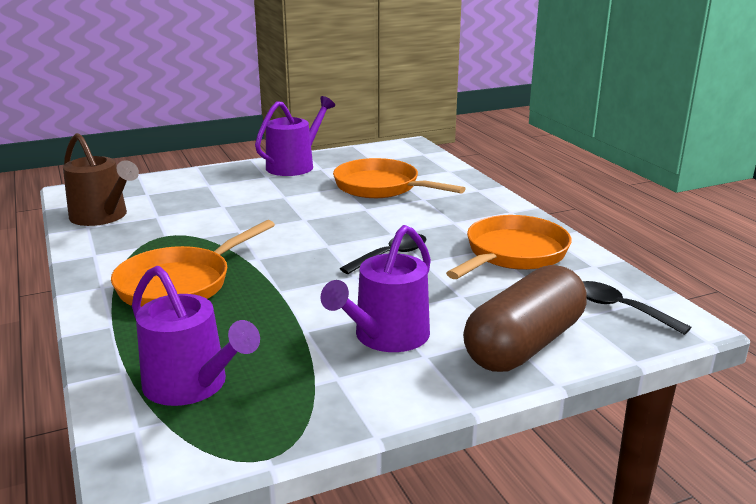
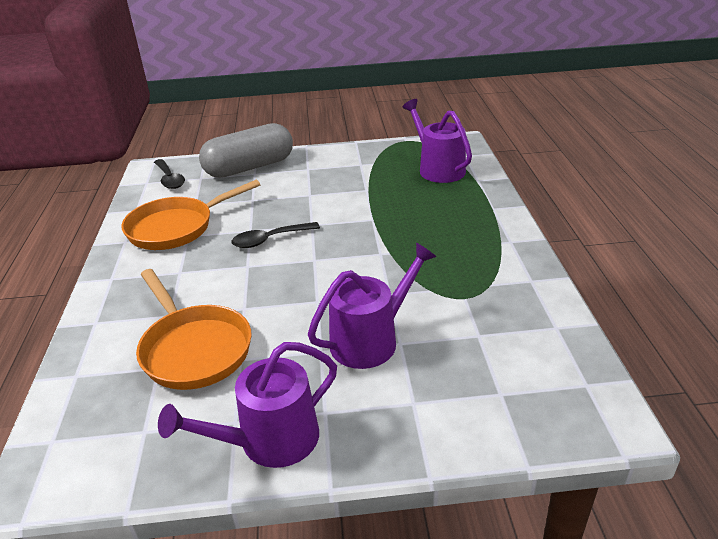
camera: 160 degrees left, 10 degrees up
brown watering can [63,133,139,226] -> none
orange pan [111,220,275,307] -> none
purple watering can [321,225,431,352] -> purple watering can moved to [308,243,436,369]
brown capsule [463,265,587,372] -> grey capsule [199,123,293,178]

